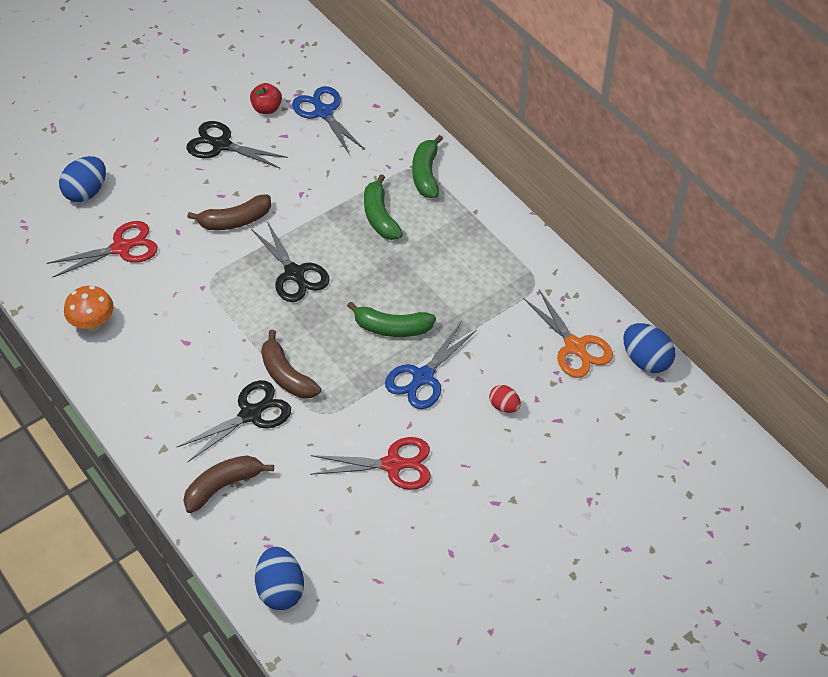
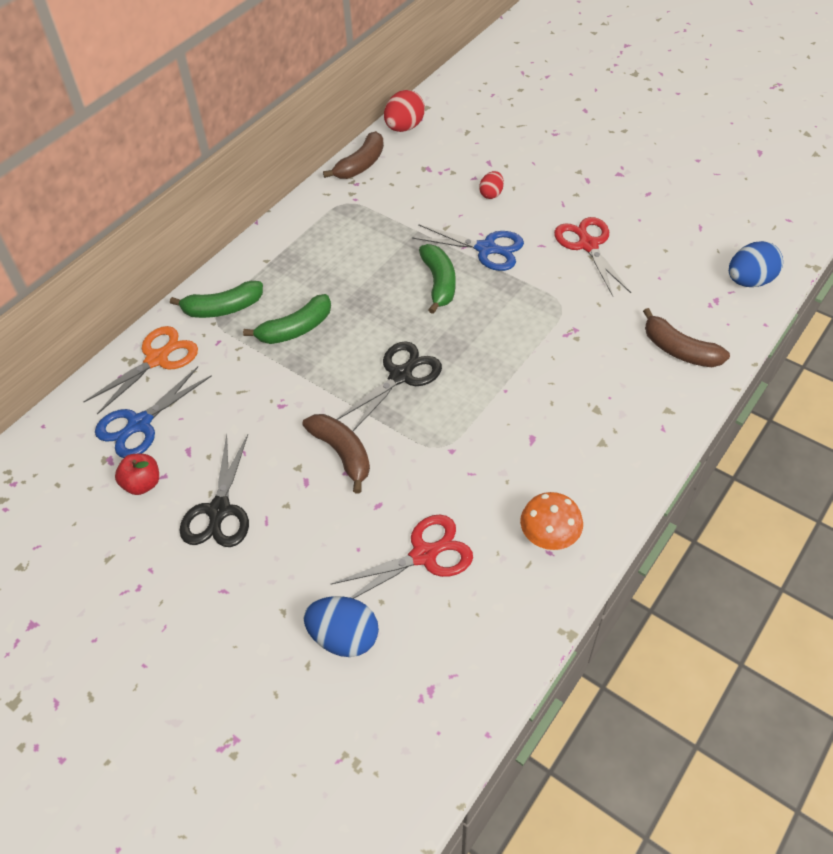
camera: 105 degrees left, 0 degrees up
red scissors [47,221,158,278] -> red scissors turned 105 degrees clockwise [331,515,473,599]
black scissors [177,380,291,462] -> none
brown banana [261,330,321,399] -> brown banana moved to [323,131,384,179]
orange scissors [523,290,613,378] -> orange scissors moved to [83,326,198,415]
blue egg [623,323,675,373] -> red egg [384,90,425,132]

